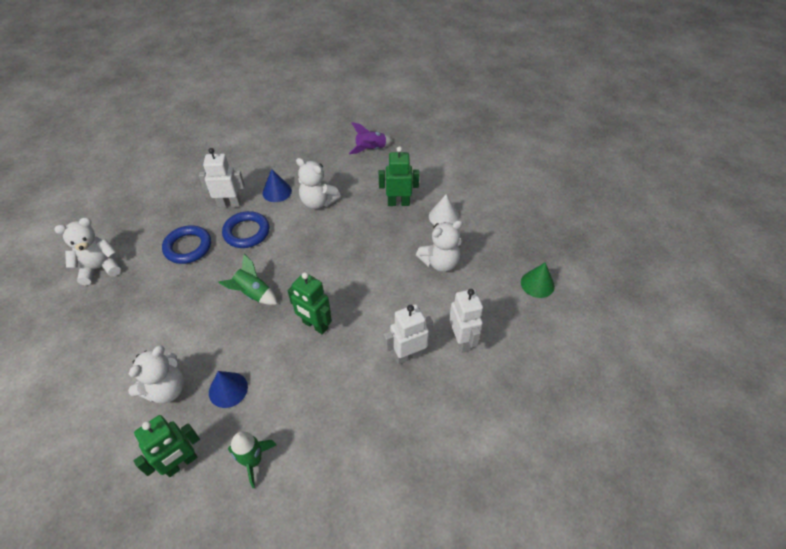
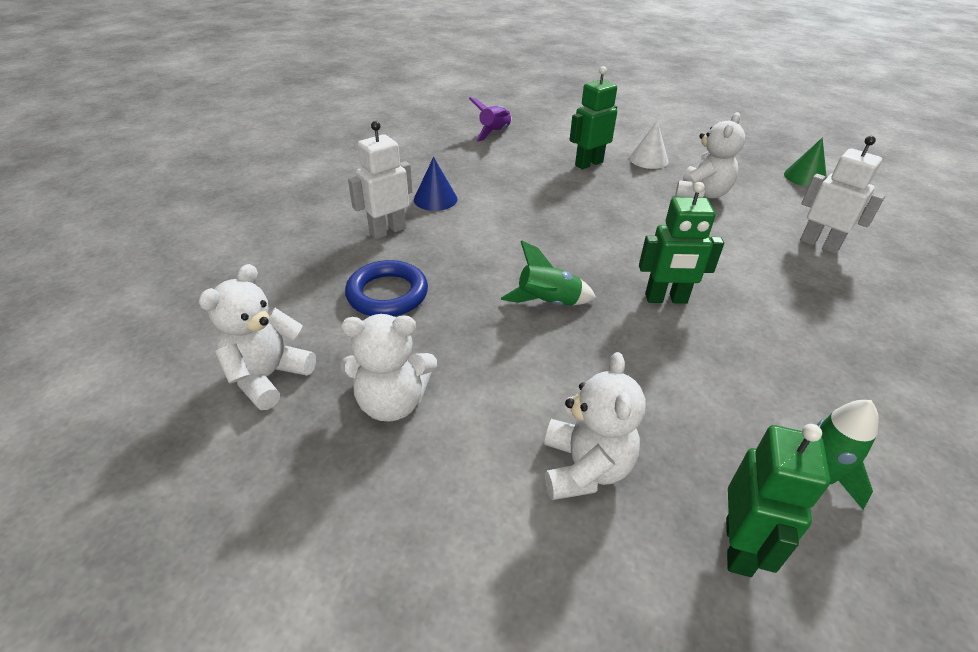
camera: 35 degrees left, 10 degrees down
blue cone [209,371,248,408] -> none
blue ring [222,211,269,248] -> none
white teddy bear [296,158,341,209] -> white teddy bear moved to [341,314,437,422]
white robot [384,304,433,364] -> none

